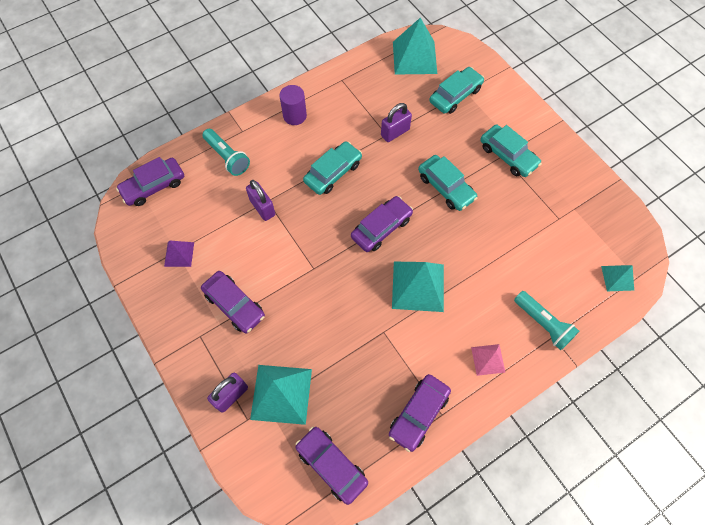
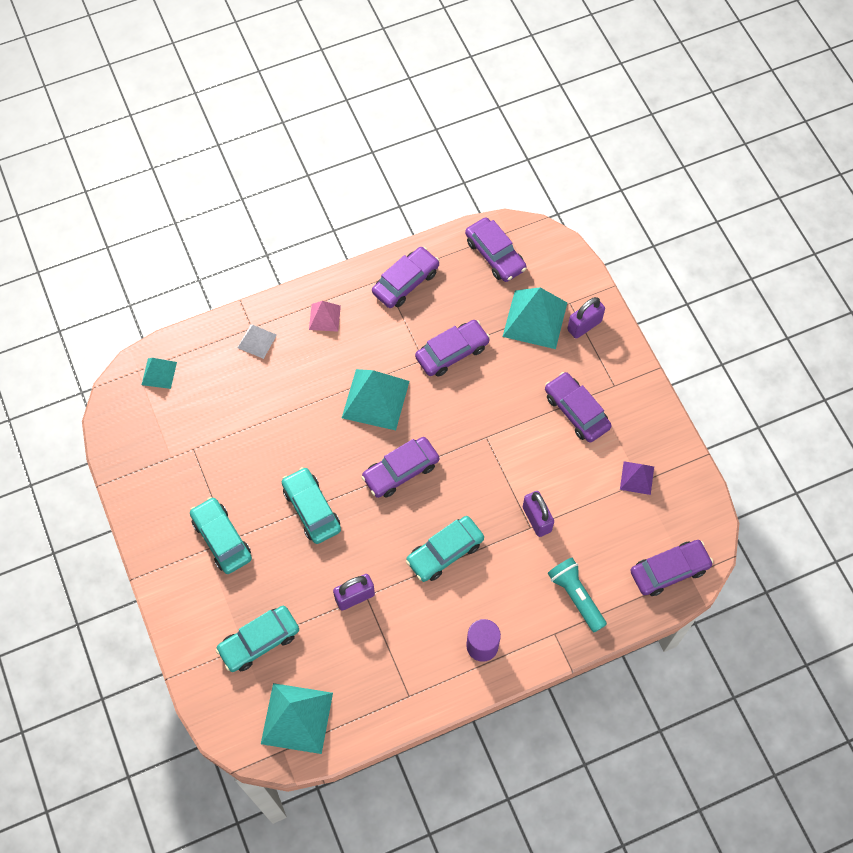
camera: 170 degrees left, 0 degrees up
turquoise flashlight [514,291,579,350] -> white pyramid [238,324,277,359]
none -> purple car [415,320,490,377]

